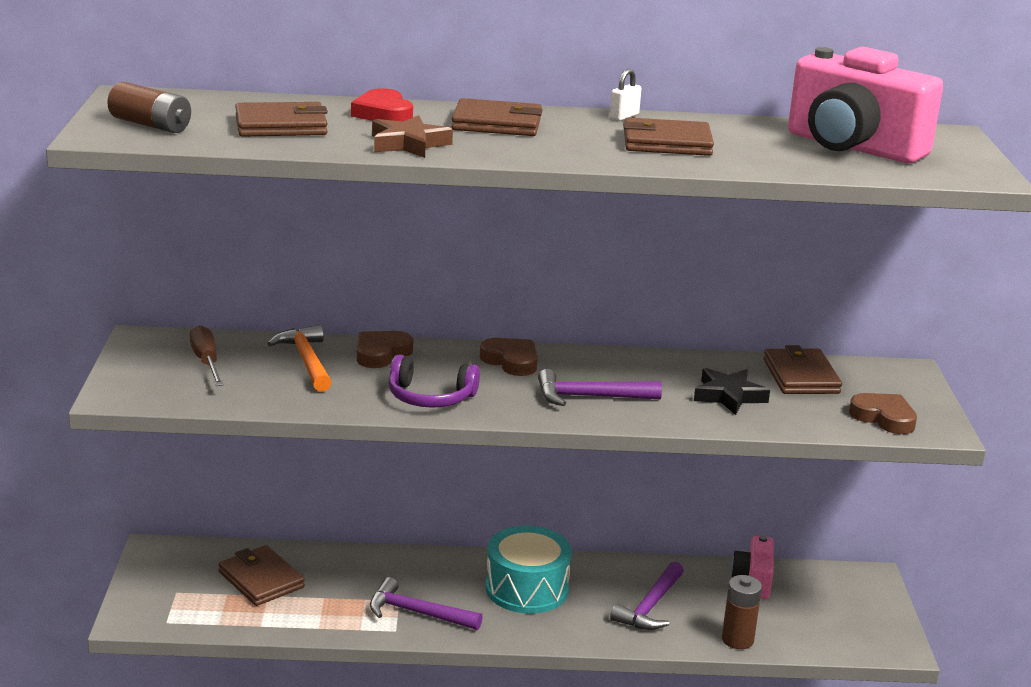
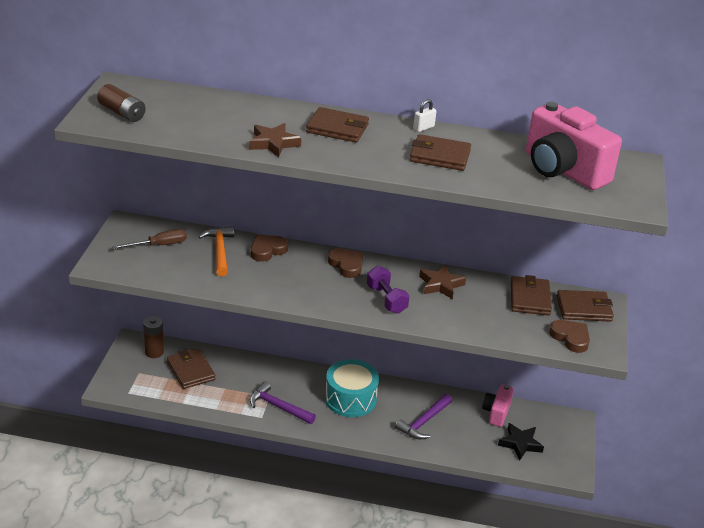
camera: 10 degrees right, 10 degrees up
brown screwdriver [190,325,224,386] -> brown screwdriver turned 75 degrees clockwise [112,229,187,249]
brown wallet [235,102,328,137] -> brown wallet moved to [557,290,614,322]
red heart [351,88,413,121] -> none
purple headphones [388,354,480,408] -> none
purple hammer [538,369,662,406] -> purple dumbbell [367,266,410,314]
black star [694,368,770,415] -> black star moved to [498,423,544,460]
brown battery [722,575,762,649] -> brown battery moved to [143,316,164,358]
none -> brown star [419,264,466,299]

